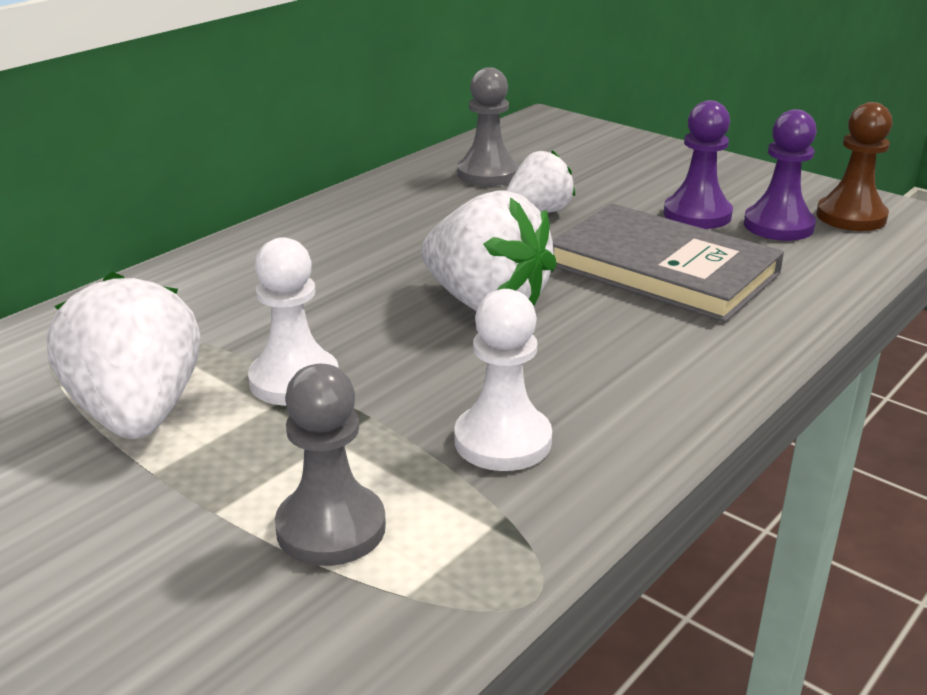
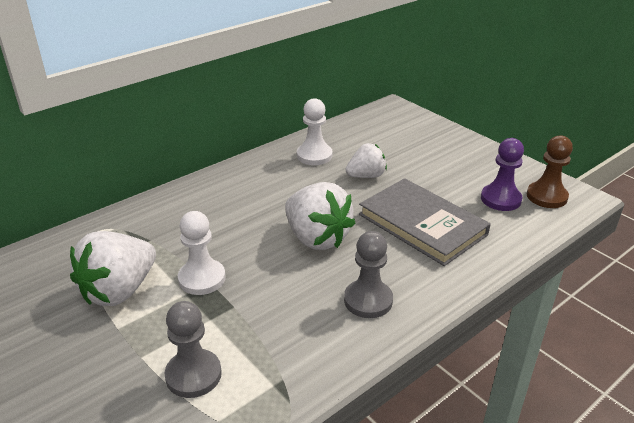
camera: 10 degrees right, 5 degrees up
white strawberry [47,272,200,439] -> white strawberry turned 135 degrees counterclockwise [70,231,156,306]
white pawn [454,289,552,471] -> white pawn moved to [297,98,332,165]
grey pawn [457,67,519,186] -> grey pawn moved to [344,231,393,318]
purple pawn [664,100,733,229] -> none

